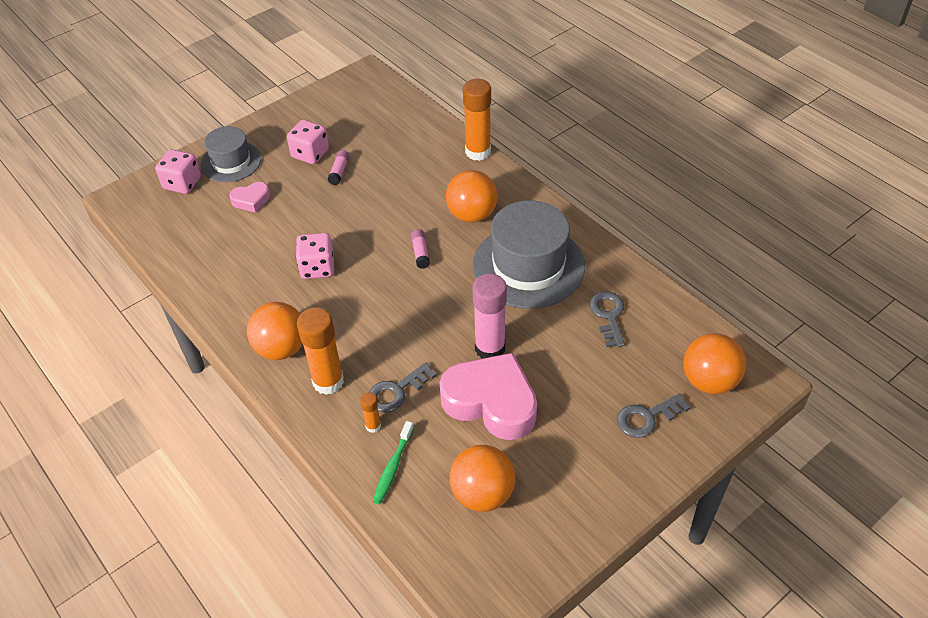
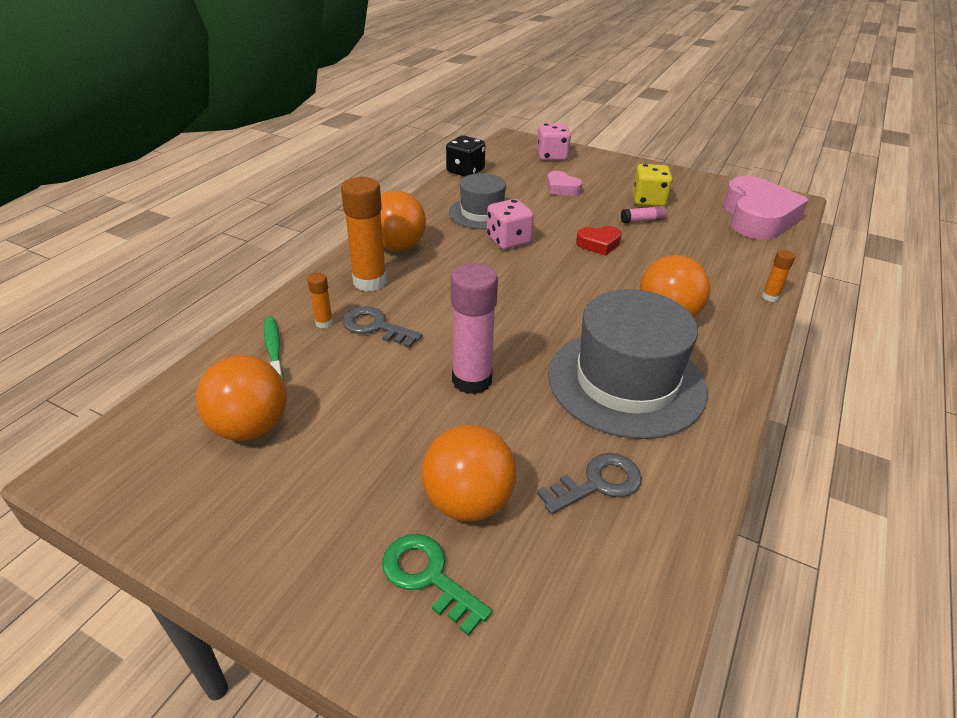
camera: 65 degrees right, 10 degrees down
grey hat [201,126,261,182] -> grey hat moved to [449,173,506,229]
pink dice [287,120,329,164] -> yellow dice [632,164,672,206]
green toothbrush [373,421,414,504] -> green toothbrush turned 75 degrees clockwise [264,316,284,382]
pink glue stick [411,229,430,269] -> none
pink heart [439,353,537,440] -> pink heart moved to [723,176,808,240]
orange glue stick [463,79,491,161] -> orange glue stick [762,250,795,302], size x0.48
grey key [617,393,690,438] -> green key [382,534,492,636]
orange ball [683,333,746,394] -> orange ball moved to [421,425,517,522]
none -> black dice [446,135,485,177]
none -> red heart [576,226,622,256]

